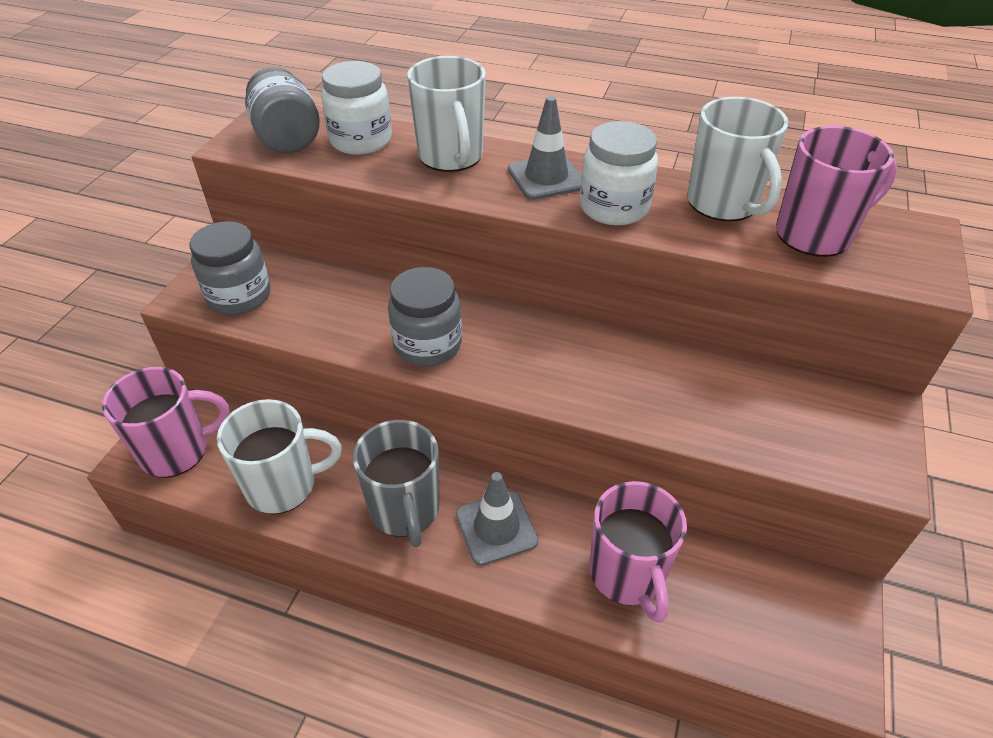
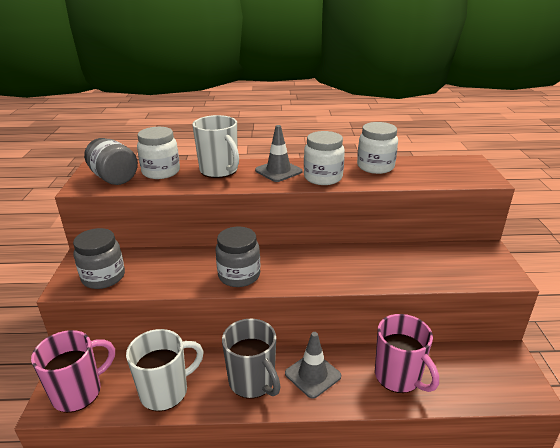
camera: 20 degrees left, 15 degrees down
white mug [687,97,788,221] -> white jar [357,122,398,174]
pink mug [776,126,897,257] -> none

